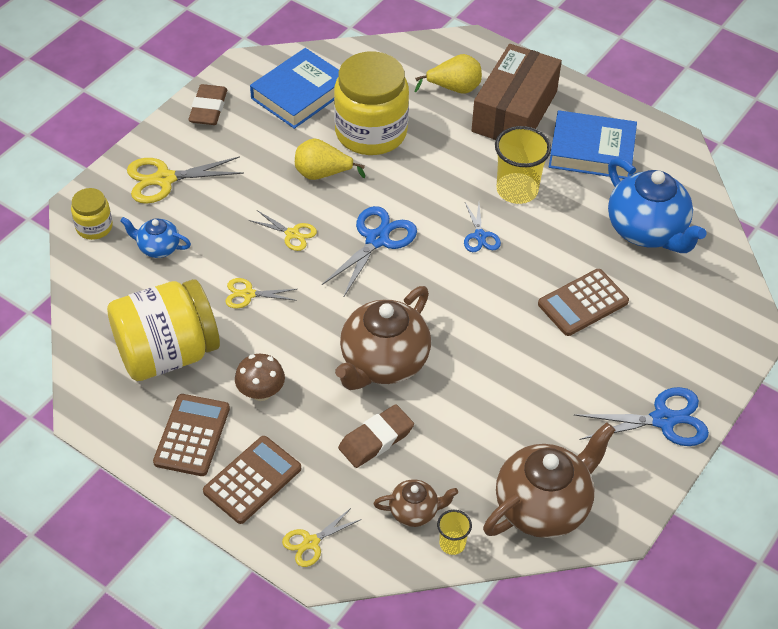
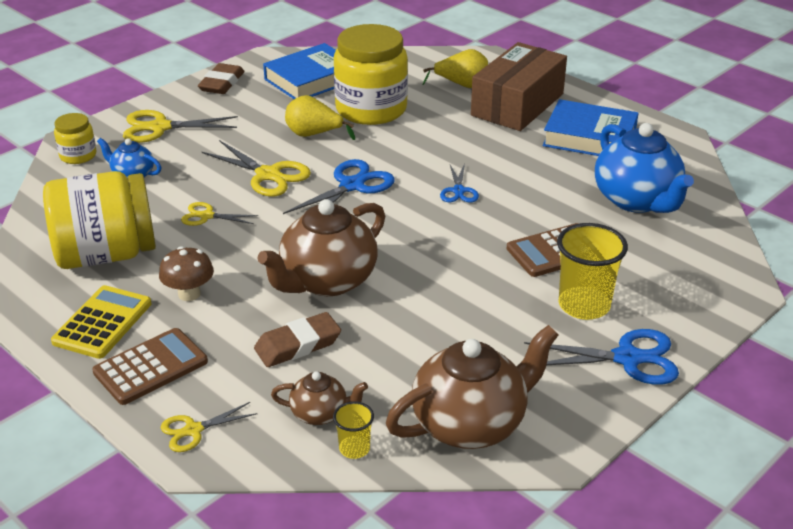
camera: 10 degrees right, 15 degrees down
brown calculator [153,394,230,476] -> yellow calculator [51,285,151,359]
yellow scissors [249,210,317,251] -> yellow scissors [201,140,311,196], size x1.71
yellow cup [495,126,551,204] -> yellow cup moved to [557,223,628,320]

